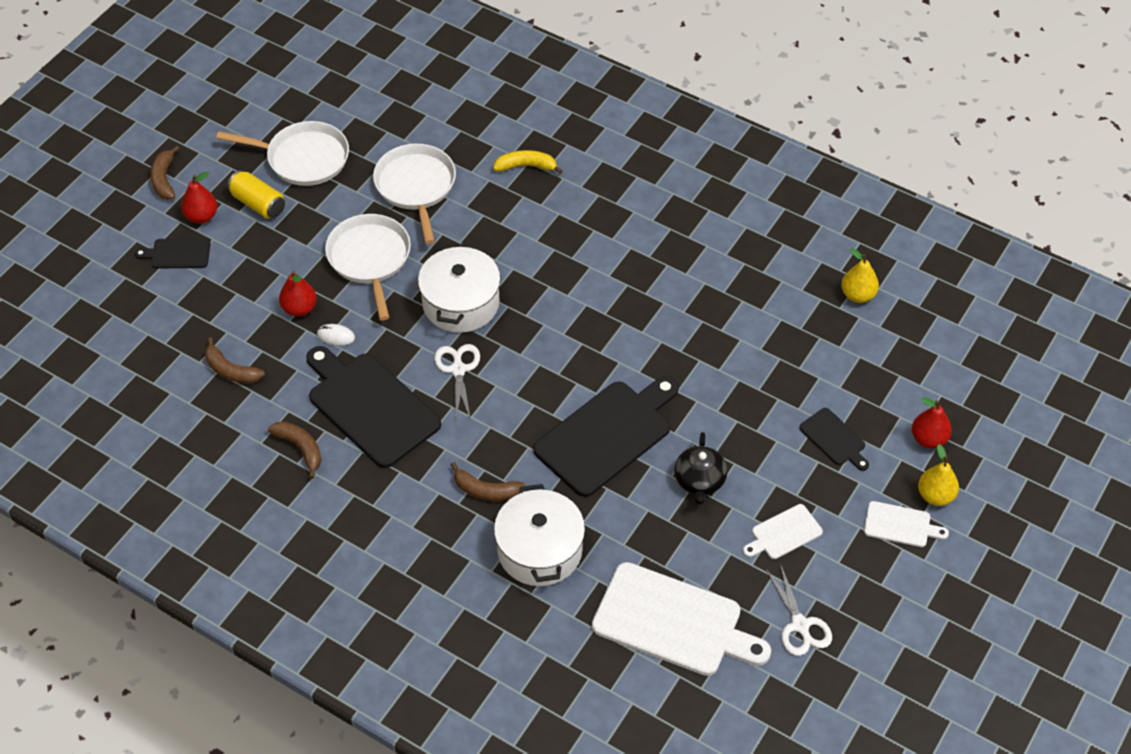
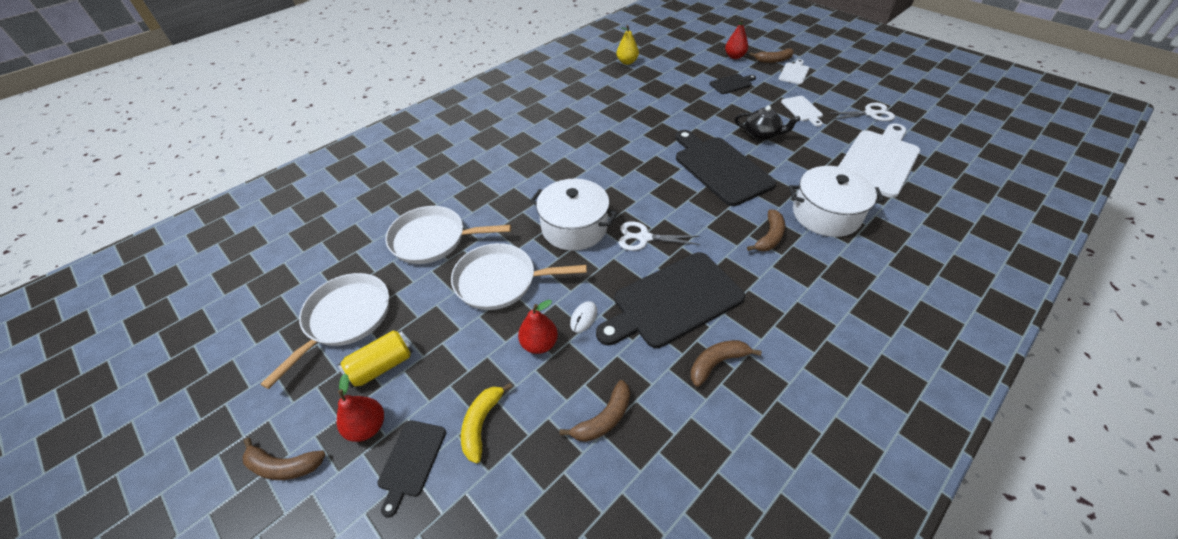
camera: 75 degrees left, 5 degrees down
yellow banana [493,150,563,174] -> yellow banana moved to [461,383,512,463]
yellow pear [918,444,959,506] -> brown banana [749,48,794,63]

